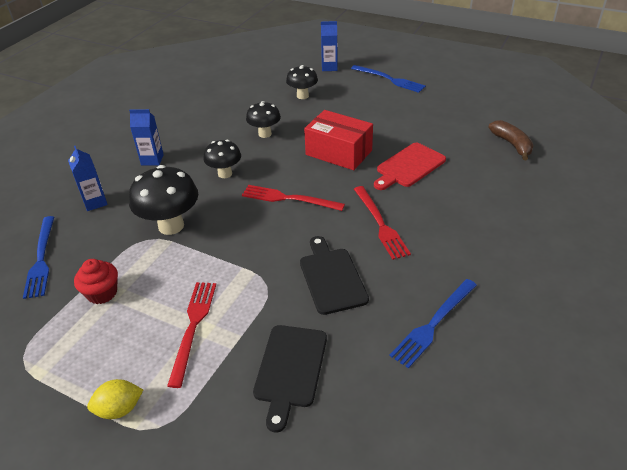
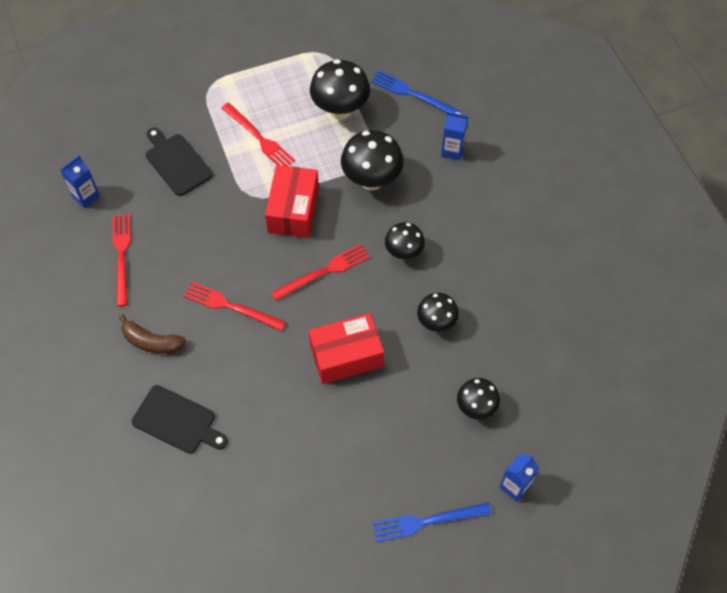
camera: 130 degrees right, 20 degrees up
red cupcake [74,259,118,304] -> black mushroom [310,59,370,120]
yellow lemon [87,379,143,419] -> none
blue carton [129,109,164,165] -> blue carton moved to [60,155,100,208]
black cutting board [300,236,369,315] -> black cutting board moved to [132,385,228,454]
red cutting board [374,143,446,190] -> none
blue fork [390,279,477,369] -> red fork [113,214,131,307]
brown banana [488,120,534,160] -> brown banana moved to [119,314,186,354]
none -> red box [265,165,319,238]

